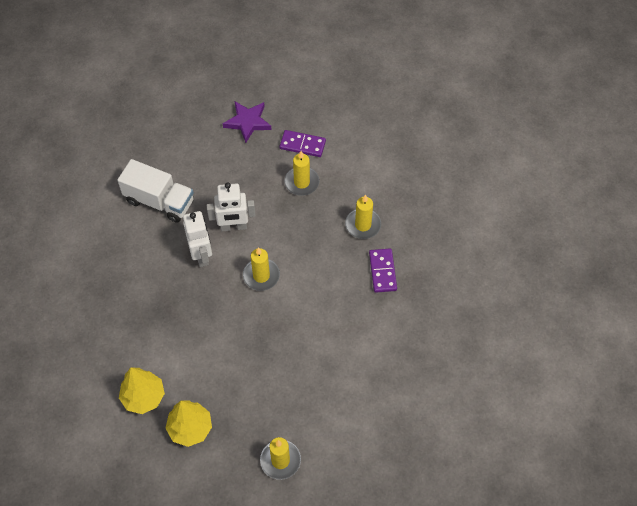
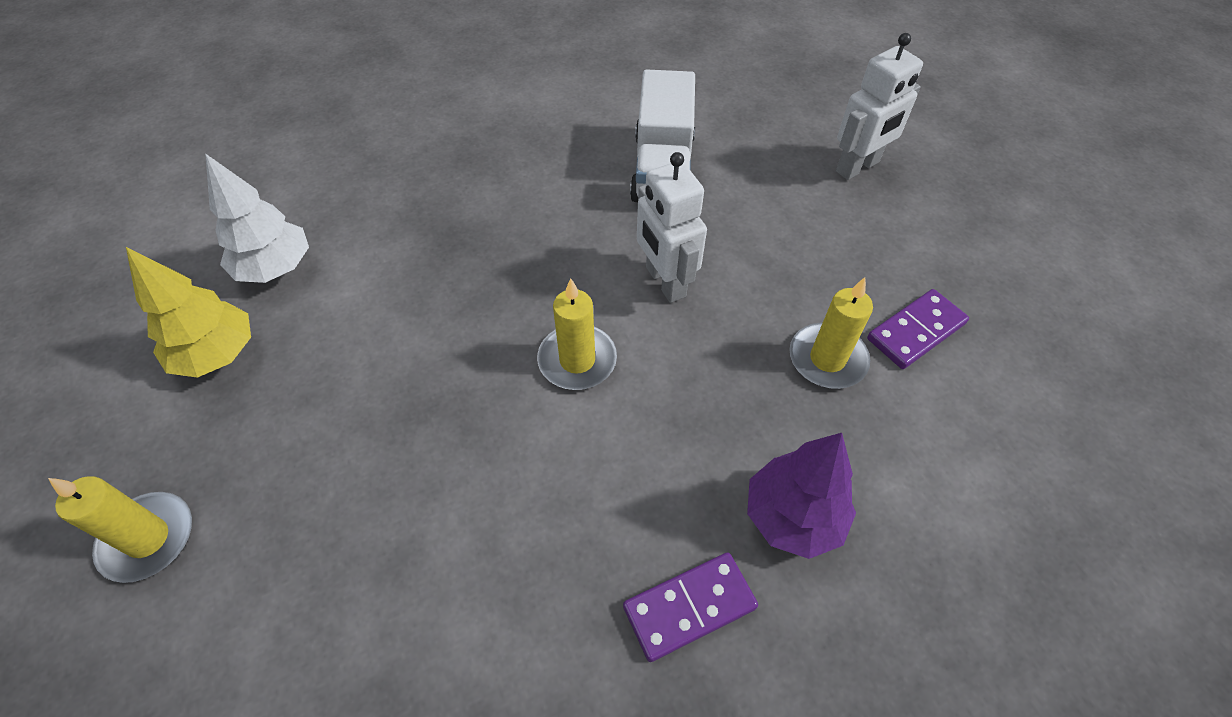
camera: 70 degrees right, 5 degrees down
yellow tree [119,367,165,414] -> white tree [205,153,309,283]
white robot [183,211,212,267] -> white robot moved to [836,33,923,180]
purple star [223,101,272,143] -> none
purple domino [280,130,326,157] -> purple domino turned 60 degrees clockwise [867,289,969,369]
yellow candle [345,195,381,239] -> purple tree [747,433,856,559]

